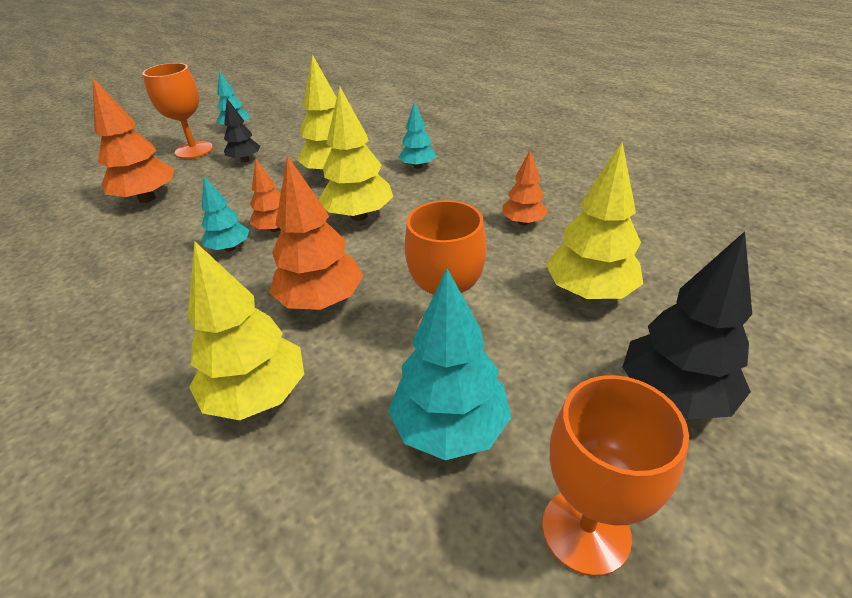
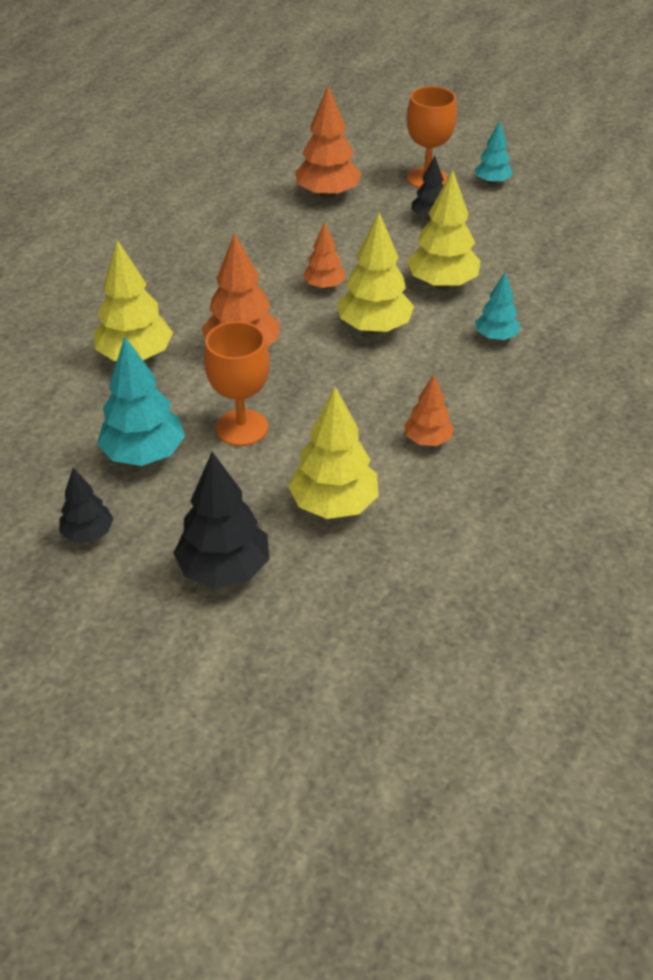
camera: 65 degrees right, 5 degrees up
turquoise tree [201,176,249,252] -> none
orange goblet [542,375,689,576] -> black tree [59,468,113,542]

